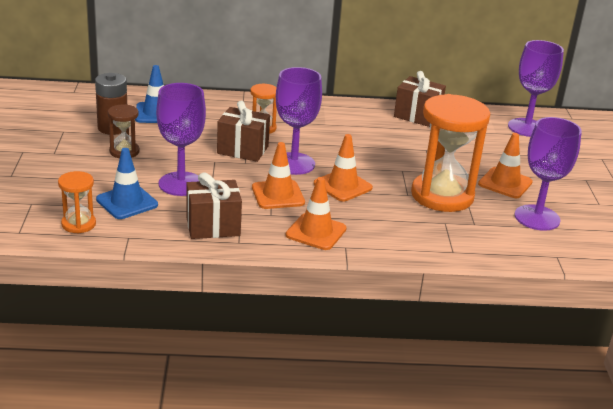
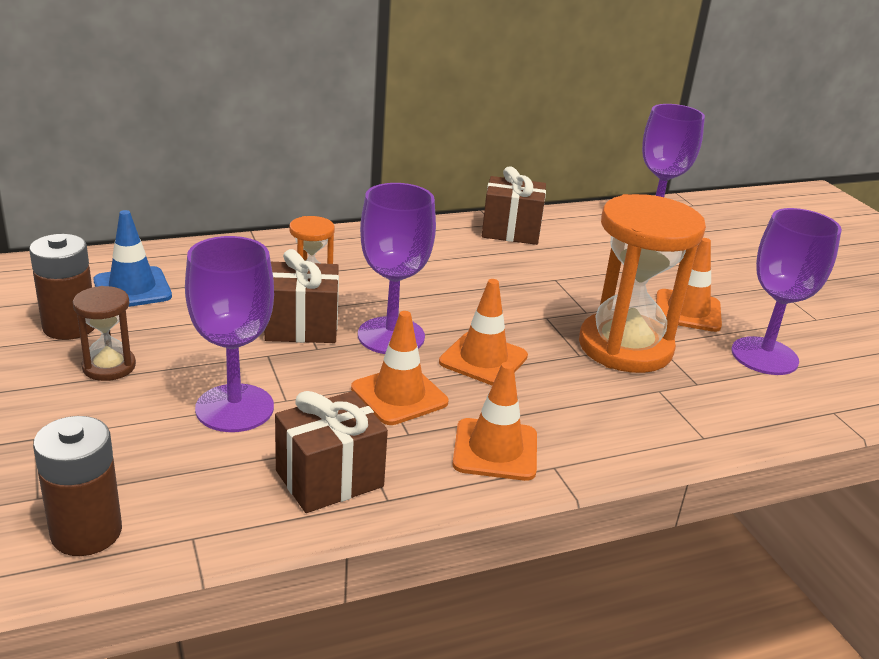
camera: 20 degrees left, 0 degrees up
orange hourglass [58,171,96,233] -> brown battery [33,416,122,556]
blue traffic cone [96,148,158,219] -> none

